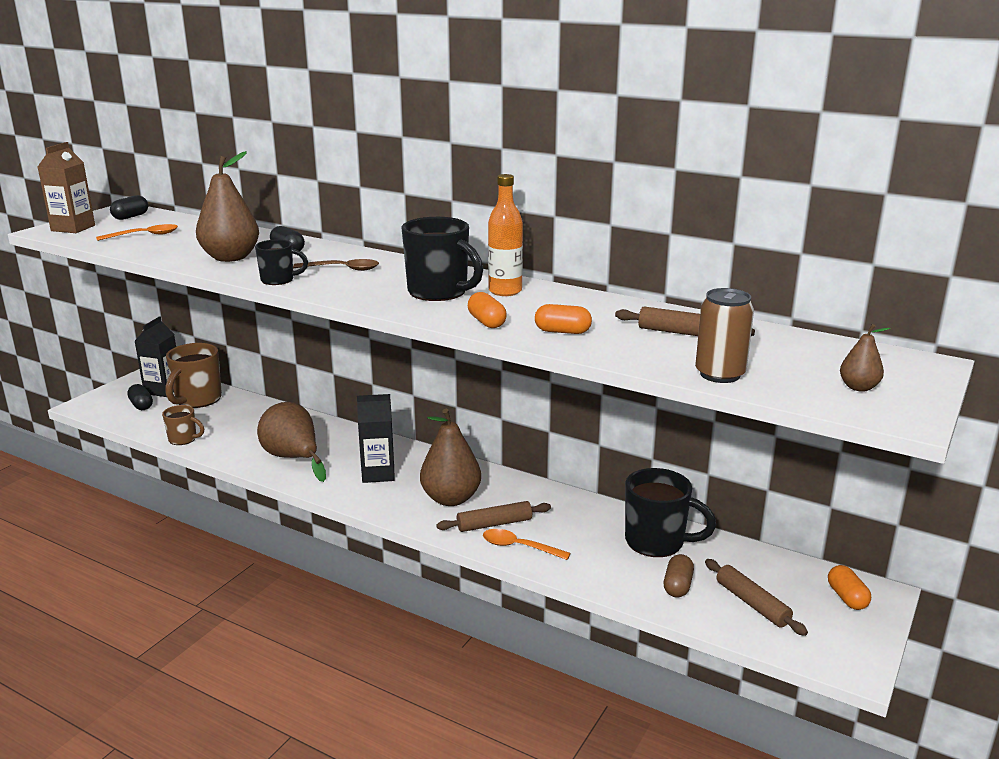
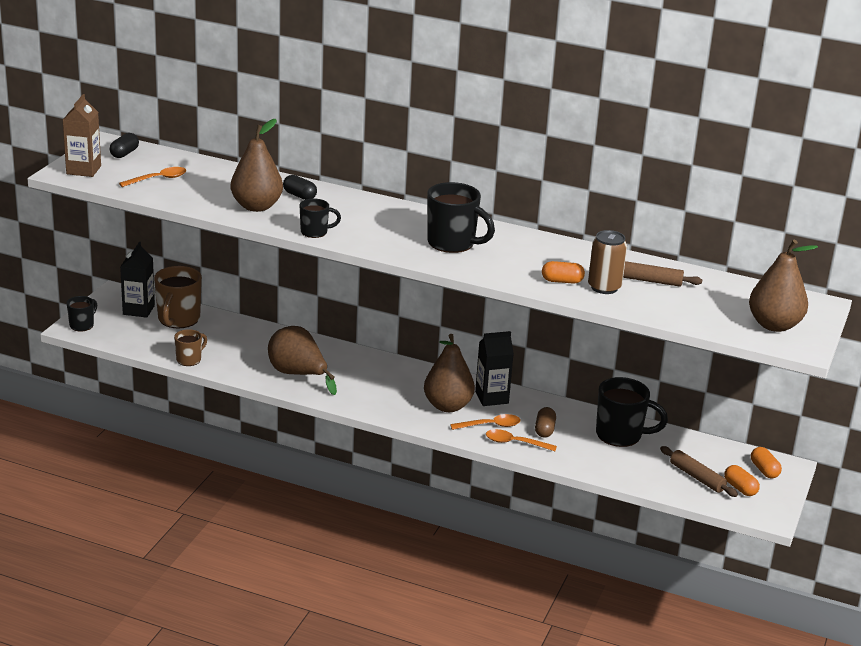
camera: 10 degrees left, 5 degrees up
black capsule [127,384,153,410] -> none
brown mug [162,405,204,445] -> brown mug turned 60 degrees counterclockwise [174,329,207,366]
brown spoon [293,259,379,271] -> none
black carton [357,394,395,483] -> black carton moved to [475,331,514,406]
brown rolling pin [436,501,551,532] -> orange spoon [450,414,521,430]
orange capsule [468,292,507,328] -> orange capsule moved to [724,465,760,496]
orange bottle [488,174,523,296] -> none
brown capsule [664,554,694,598] -> brown capsule moved to [535,407,556,437]
brown can [695,288,754,383] -> brown can moved to [588,230,627,294]
brown pear [840,324,891,392] -> brown pear [749,240,818,332], size x2.07
none -> black mug [67,296,97,332]

